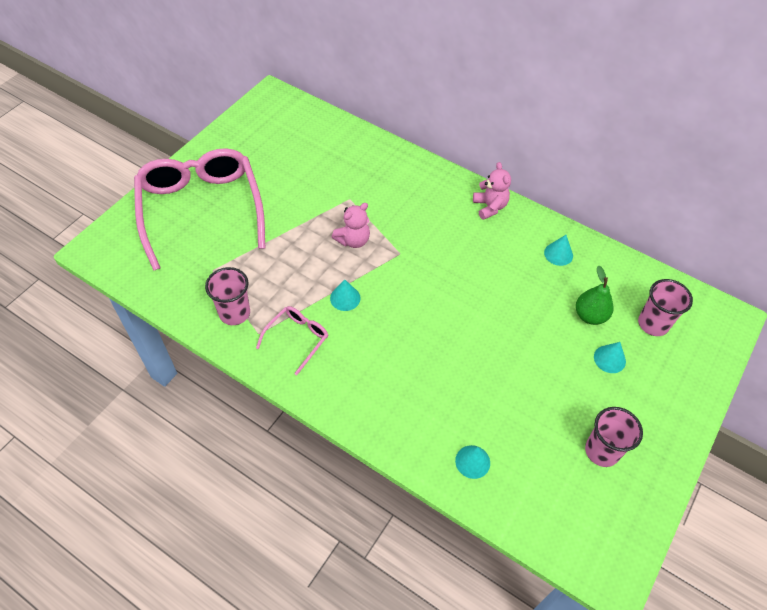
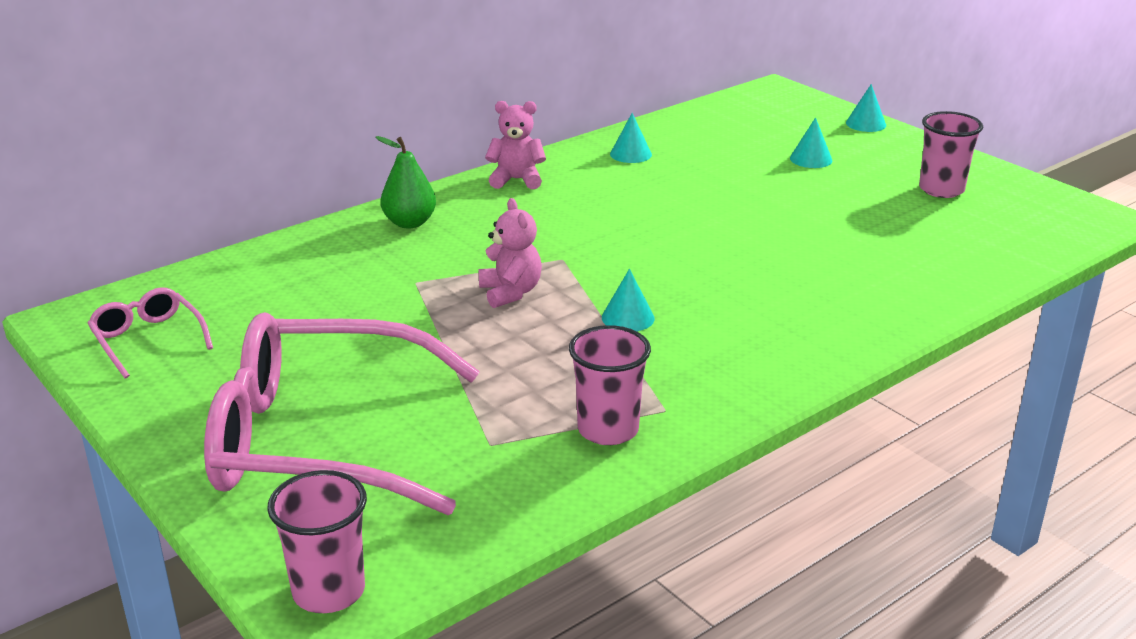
camera: 70 degrees left, 25 degrees down
pink glasses [256,306,328,375] -> pink glasses moved to [87,287,213,379]
turquoise cone [455,445,490,479] -> turquoise cone moved to [846,84,886,132]
green pear [576,265,614,325] -> green pear moved to [375,136,436,228]
pink cup [638,279,693,336] -> pink cup moved to [267,470,367,613]

